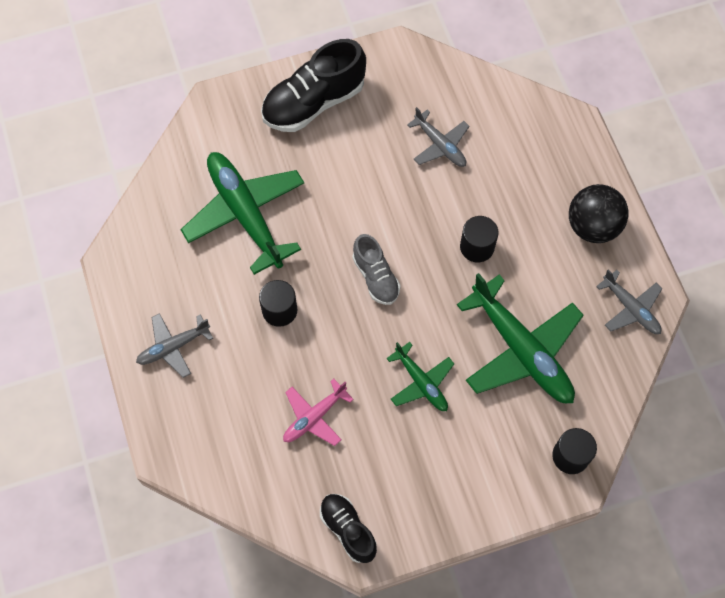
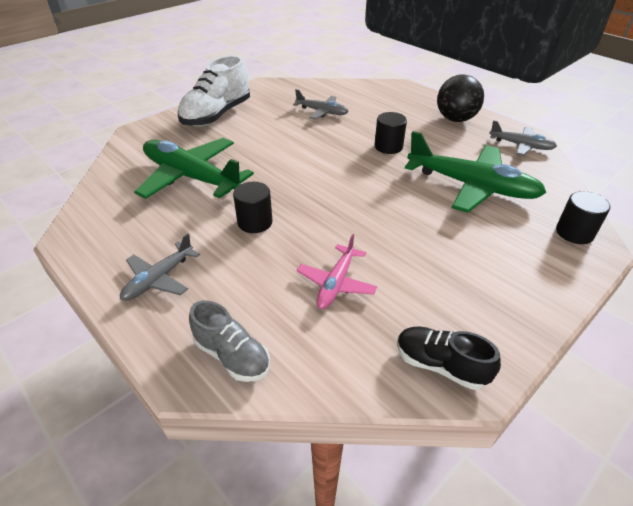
camera: 25 degrees left, 25 degrees down
black shoe [261,39,366,132] -> white shoe [178,55,250,127]
grey shoe [352,234,401,305] -> grey shoe moved to [189,300,270,382]
green plane [386,342,454,411] -> none

